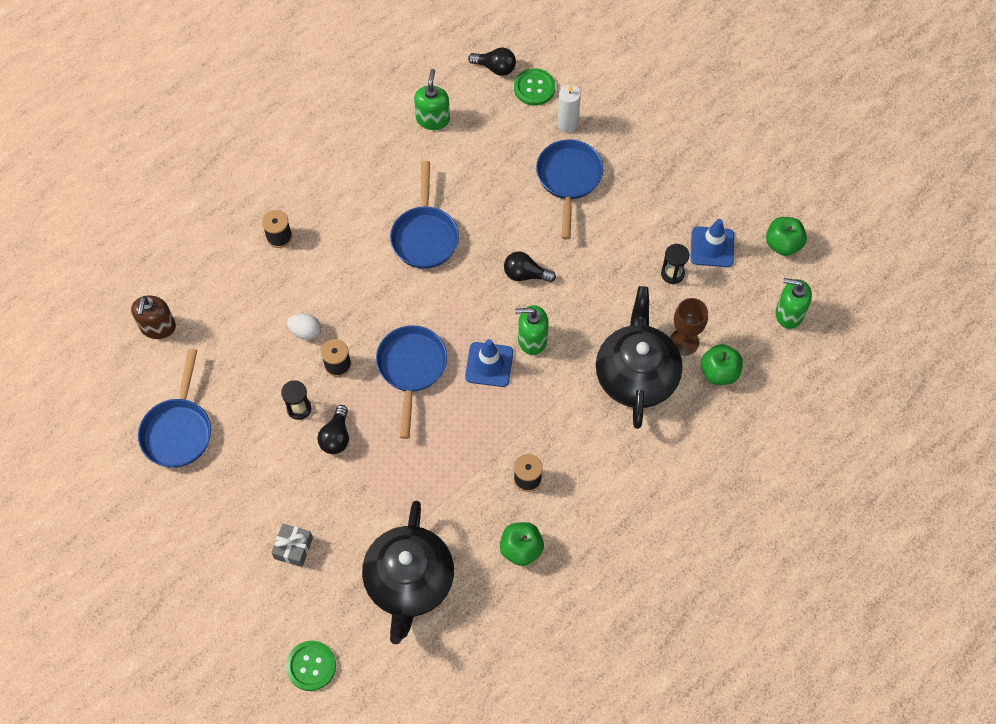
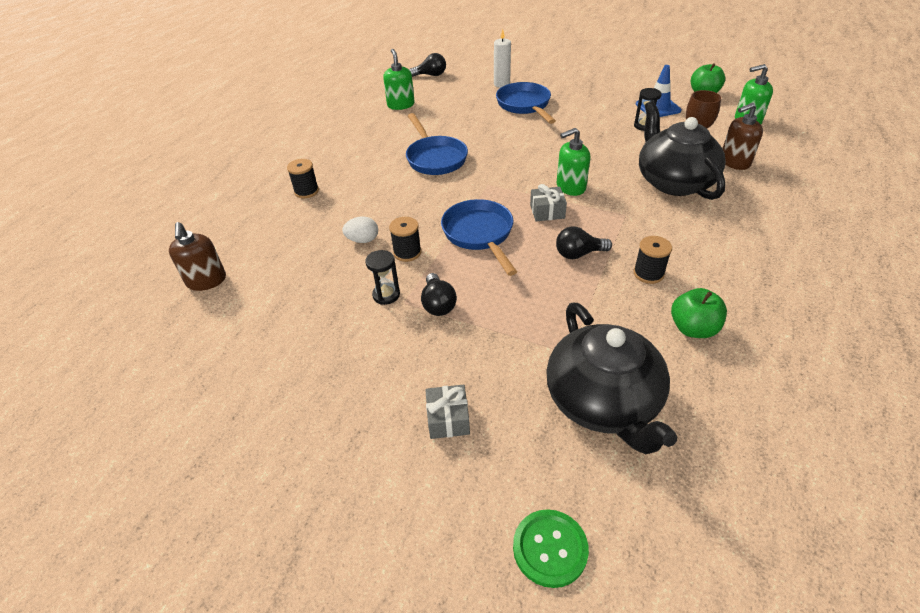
camera: 20 degrees left, 20 degrees down
blue pan [138,349,211,468] -> none
blue traffic cone [465,339,513,387] -> grey gift [530,184,567,221]
black light bulb [504,252,556,282] -> black light bulb moved to [556,226,612,259]
green button [514,68,555,106] -> none
green apple [701,344,743,385] -> brown soap dispenser [722,103,763,170]

